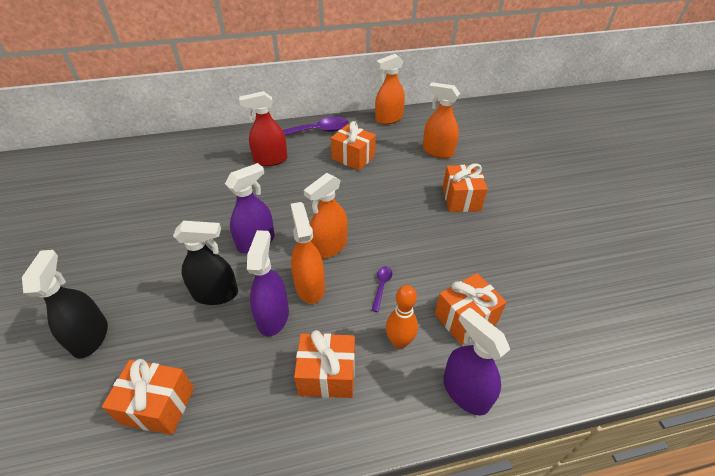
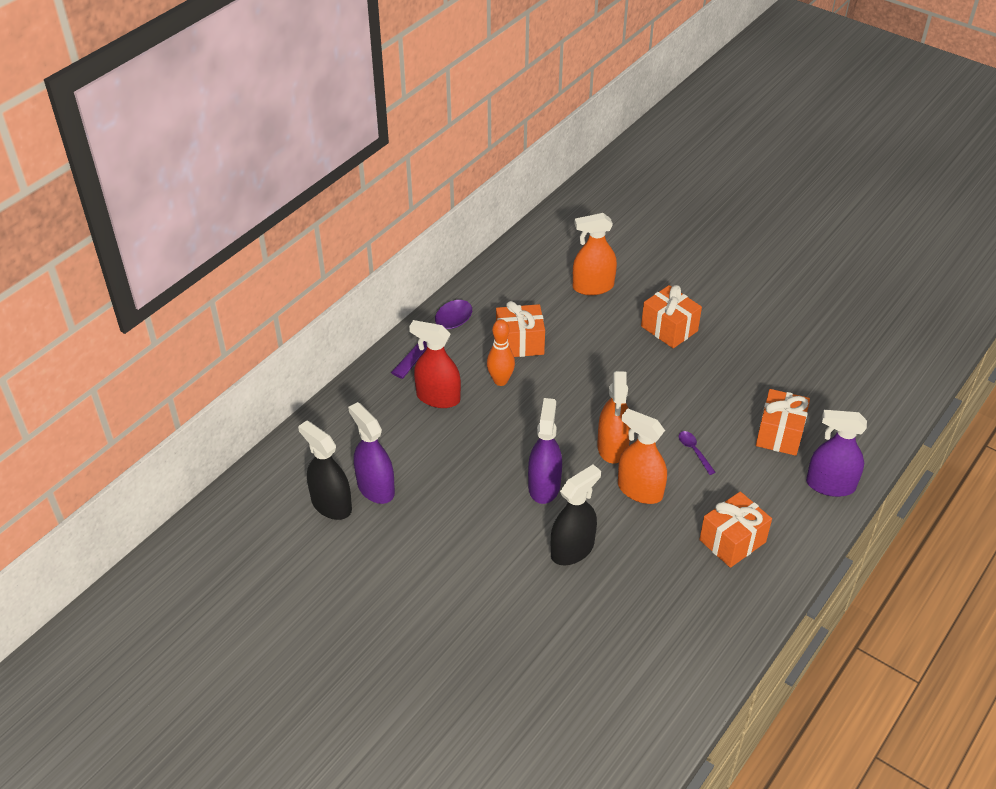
camera: 40 degrees left, 0 degrees up
black spray bottle [22,250,108,359] -> black spray bottle moved to [298,421,352,520]
orange gift [102,359,194,435] -> none
red spray bottle [239,91,287,166] -> red spray bottle turned 75 degrees clockwise [409,320,461,408]
purple spray bottle [247,230,289,336] -> purple spray bottle moved to [348,402,395,504]
orange spray bottle [375,54,405,125] -> none
orange bowling pin [386,285,418,349] -> orange bowling pin moved to [487,319,515,386]

